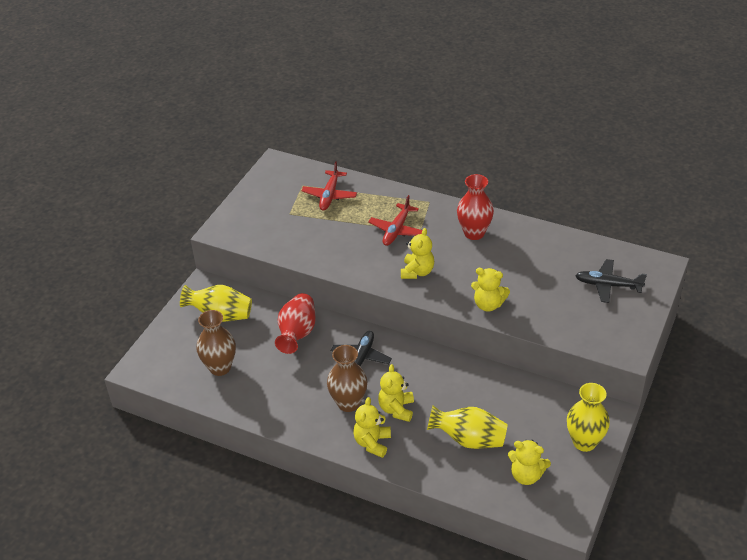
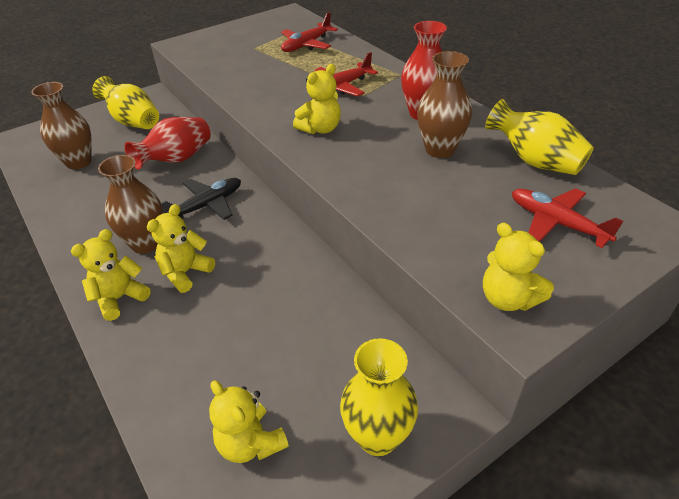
camera: 30 degrees right, 0 degrees up
yellow vase [427,405,508,449] -> yellow vase moved to [485,99,594,175]
yellow teddy bear [471,268,510,312] -> yellow teddy bear moved to [483,222,554,311]
black plane [575,259,647,303] -> red plane [512,188,623,248]
none -> brown vase [417,51,472,158]

